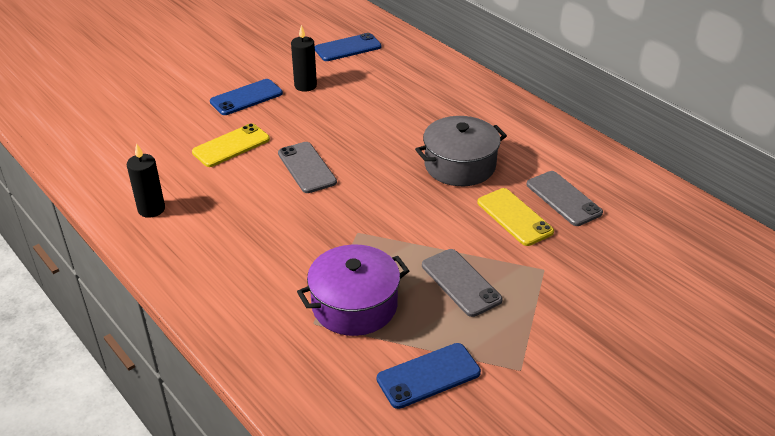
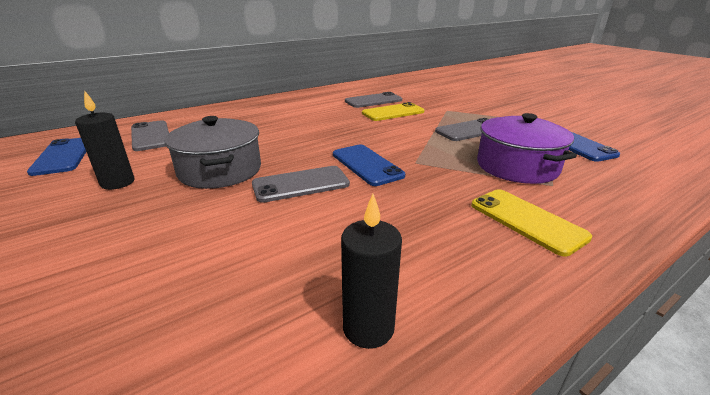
camera: 85 degrees left, 10 degrees down
yellow phone [192,123,270,167] -> yellow phone moved to [471,189,592,256]
blue phone [210,79,283,115] -> blue phone moved to [333,145,405,186]
grey pot [415,116,507,186] -> grey pot moved to [165,116,261,189]
none -> grey phone [131,120,169,151]

